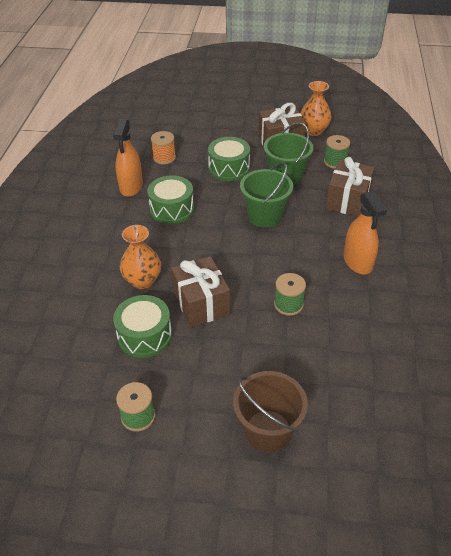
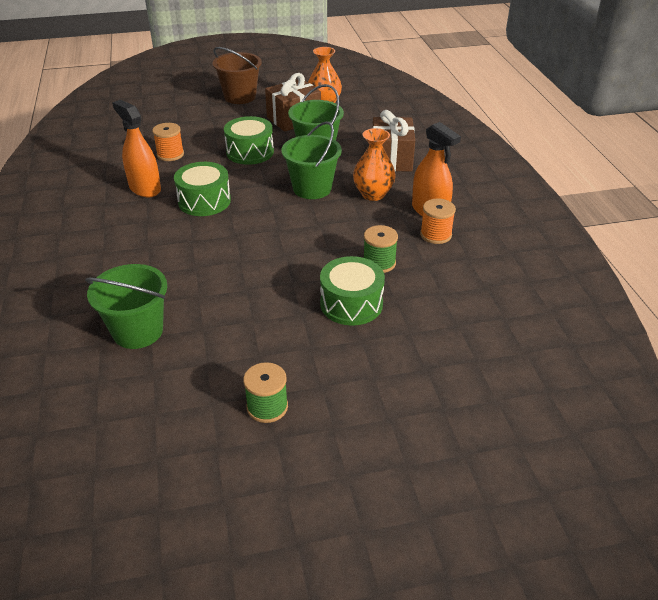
camera: 20 degrees left, 5 degrees down
orange spray bottle [113,119,143,197] -> orange spray bottle turned 150 degrees clockwise [112,100,161,197]
green drum [113,295,172,358] -> green drum moved to [320,256,385,326]
orange vase [120,225,161,289] -> orange vase moved to [353,128,396,201]
brown gift [171,256,230,327] -> none
brown bucket [233,371,308,452] -> brown bucket moved to [213,47,262,104]
green spool [324,135,350,169] -> none
none -> green bucket [85,264,167,349]
none -> orange spool [420,198,456,244]

